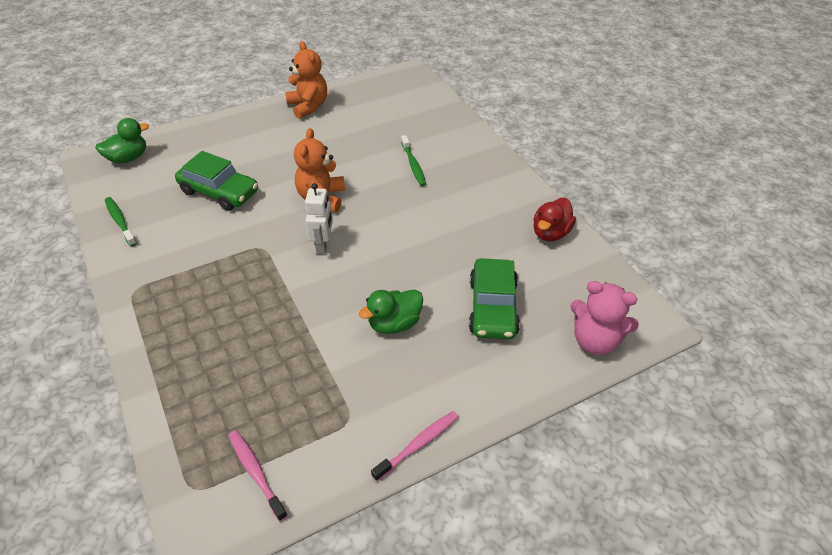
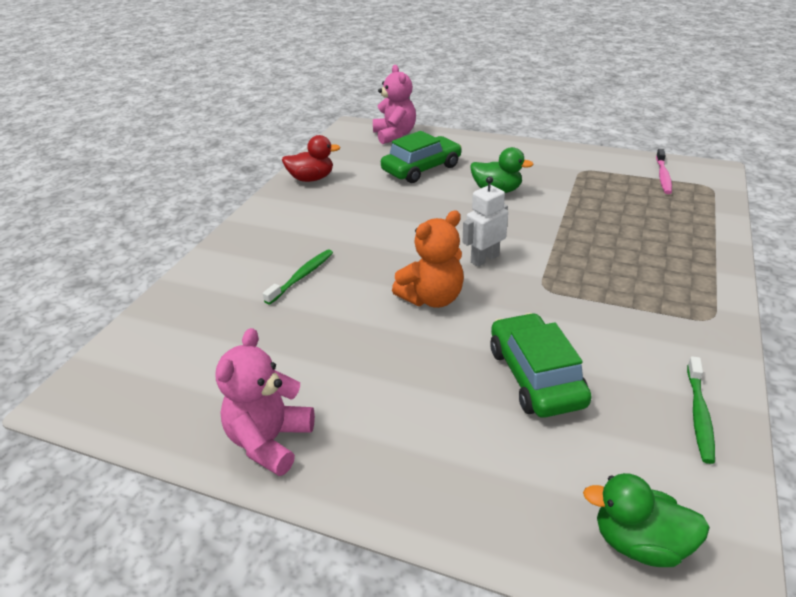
camera: 130 degrees left, 10 degrees down
orange teddy bear [285,41,327,119] -> pink teddy bear [215,328,315,476]
pink toothbrush [371,411,459,481] -> none

